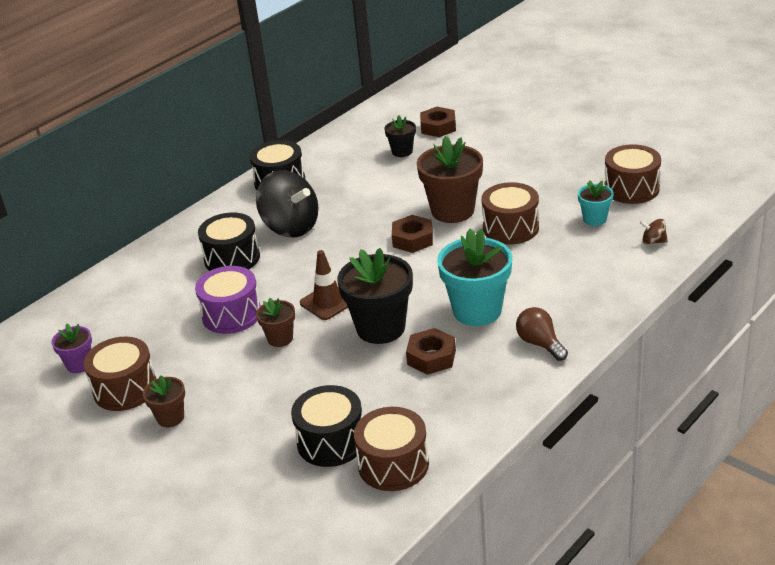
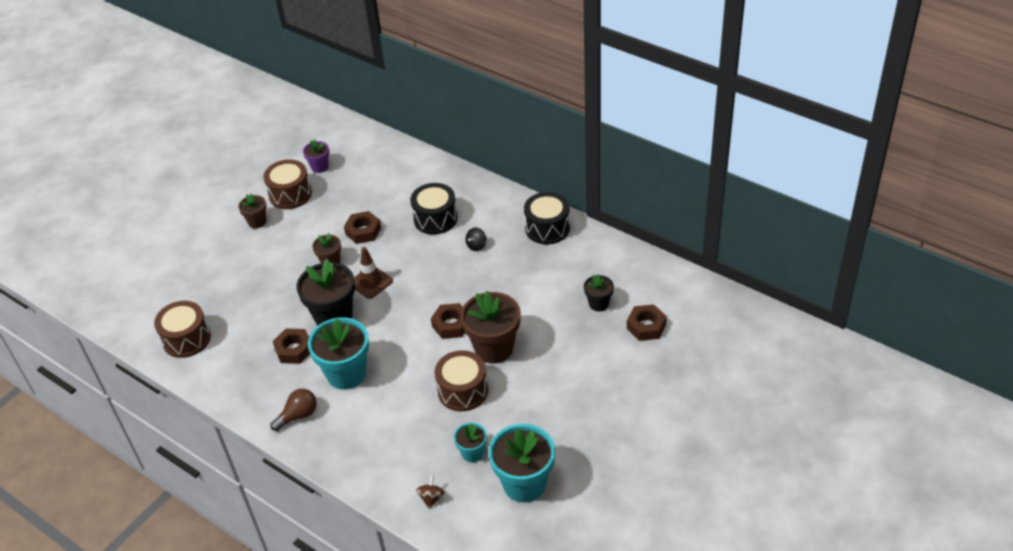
camera: 85 degrees right, 10 degrees up
purple drum [195,266,261,334] -> brown nut [344,211,381,244]
black spinning top [256,170,318,237] -> black spinning top [465,227,486,251], size x0.41
black drum [291,385,363,467] -> none
brown drum [604,144,661,204] -> turquoise flower pot [489,424,555,503]

